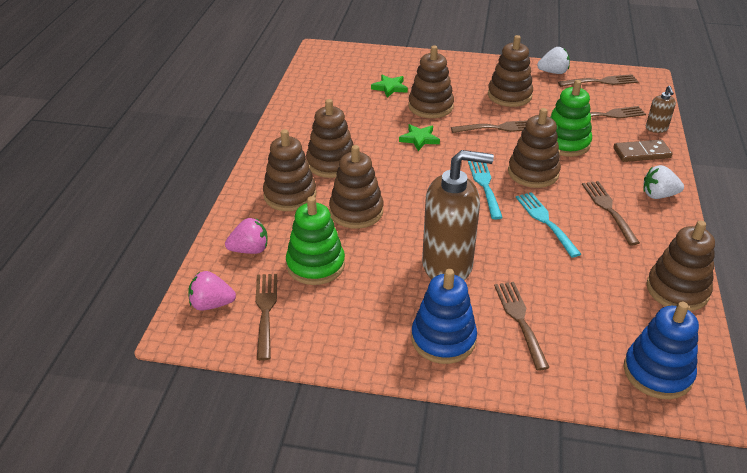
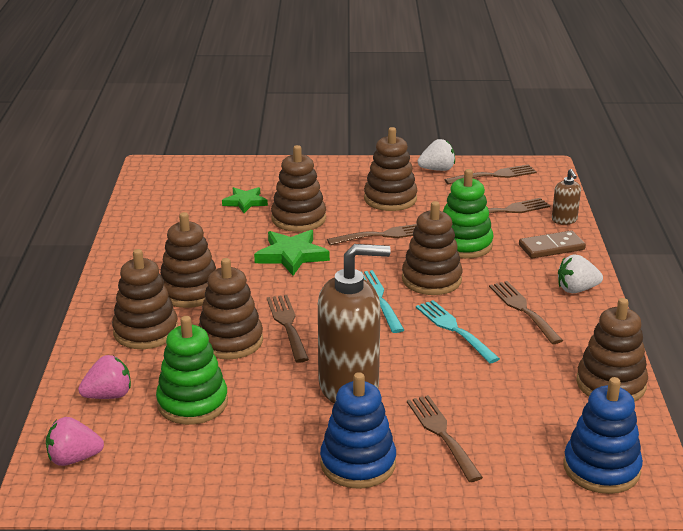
camera: 10 degrees left, 10 degrees down
brown fork [255,274,277,361] -> brown fork moved to [267,295,309,363]
green star [399,124,440,151] -> green star [254,230,330,276], size x1.51

